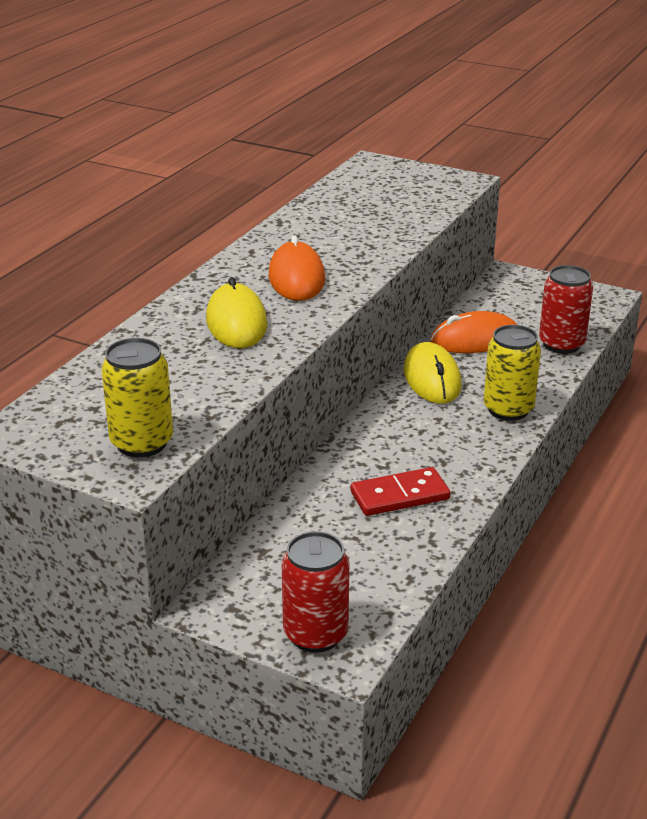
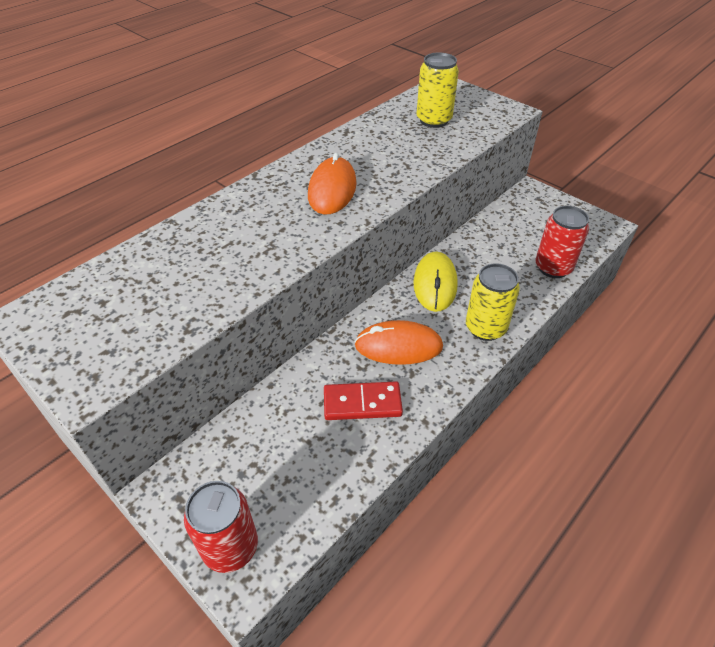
camera: 15 degrees right, 15 degrees up
yellow can [101,338,173,457] -> yellow can moved to [416,53,459,128]
yellow mouse [206,277,267,348] -> none
orange mouse [430,311,517,353] -> orange mouse moved to [354,320,443,365]

